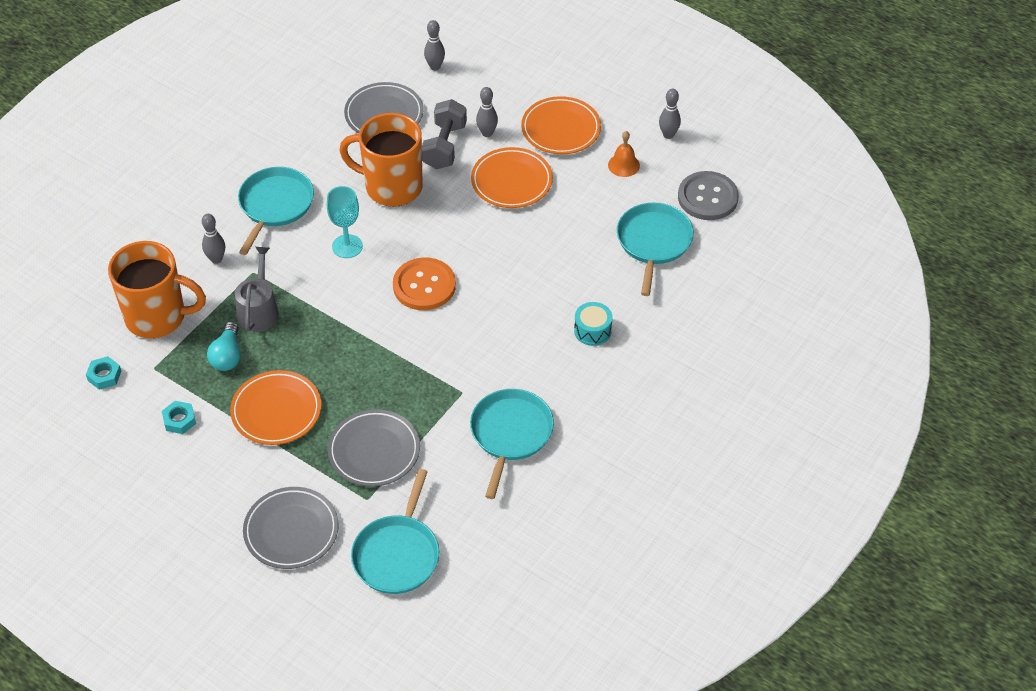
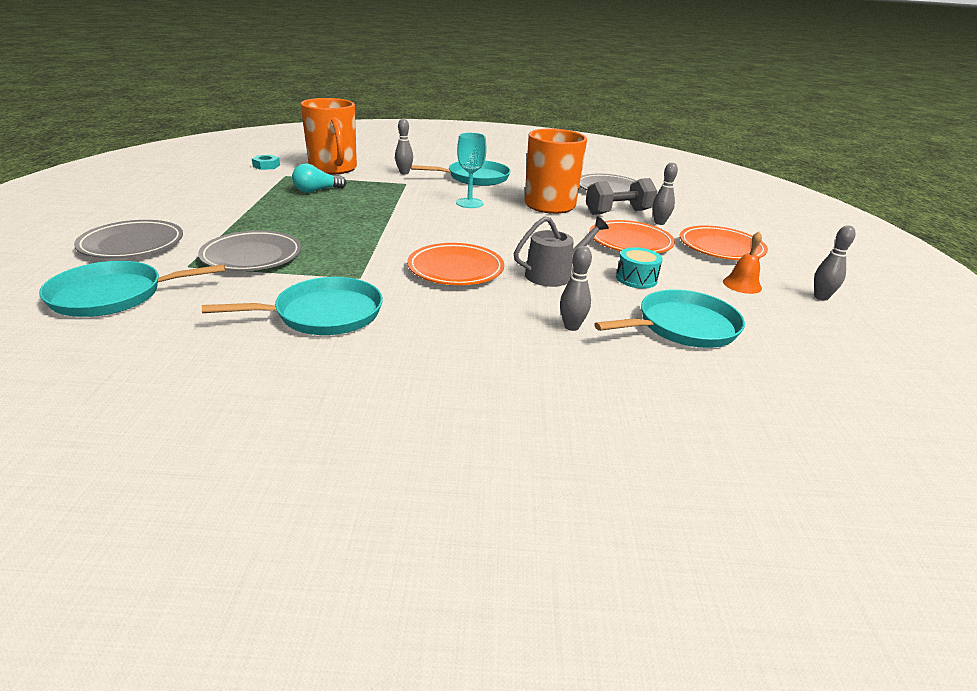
camera: 55 degrees right, 20 degrees down
turquoise nut [162,401,196,434] -> none
orange plate [230,370,321,445] -> orange plate moved to [407,243,504,285]
grey watering can [235,247,279,332] -> grey watering can moved to [514,216,609,287]
orange button [393,257,456,310] -> none
grey bowling pin [424,20,445,70] -> grey bowling pin moved to [560,246,592,331]
turquoise drum [574,302,612,346] -> turquoise drum moved to [616,247,663,289]
grey button [678,171,739,220] -> none

